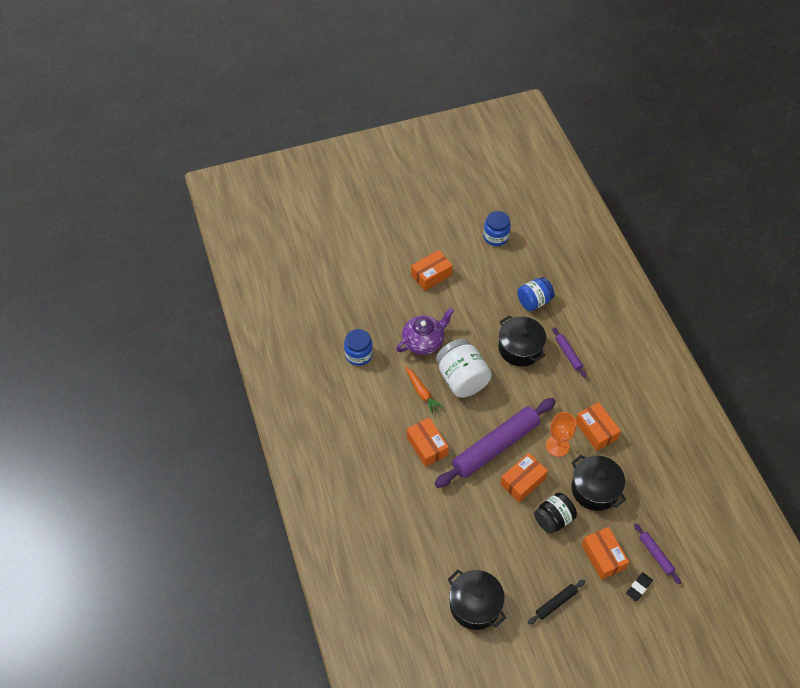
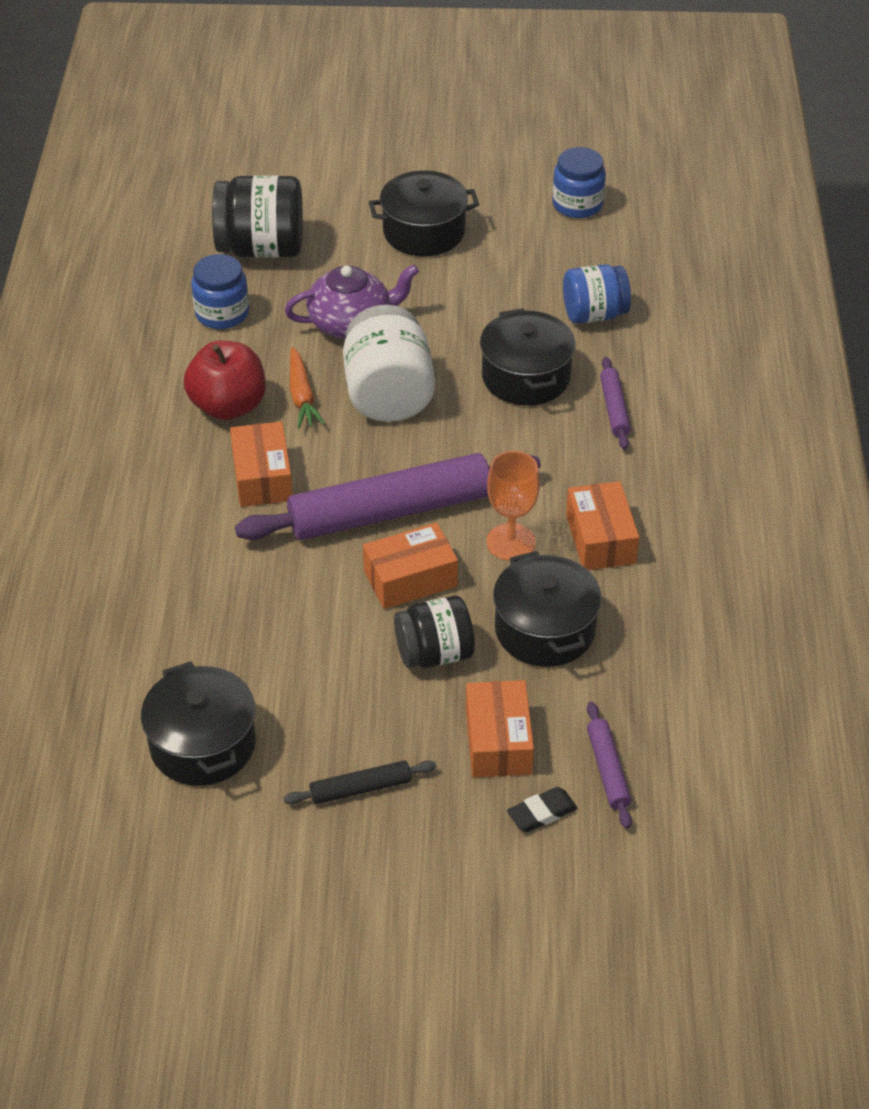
camera: 20 degrees right, 10 degrees down
orange box [411,250,453,291] -> black pot [369,170,479,256]
none -> red apple [184,341,266,420]
none -> black jar [212,175,303,257]

